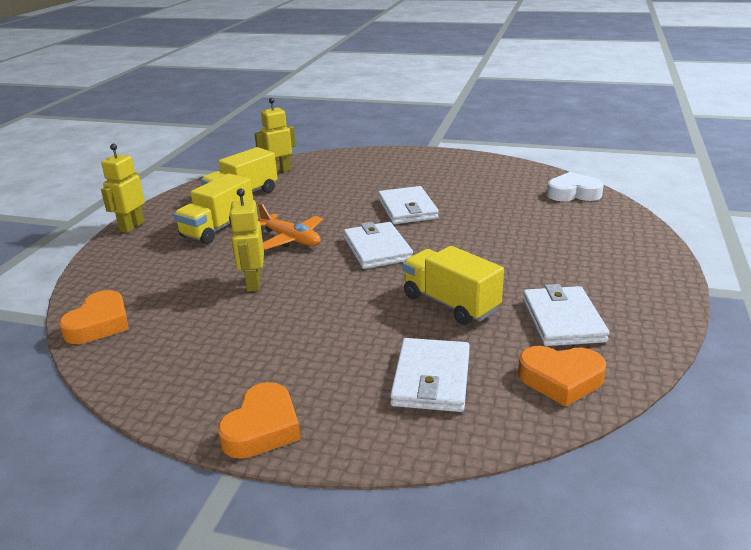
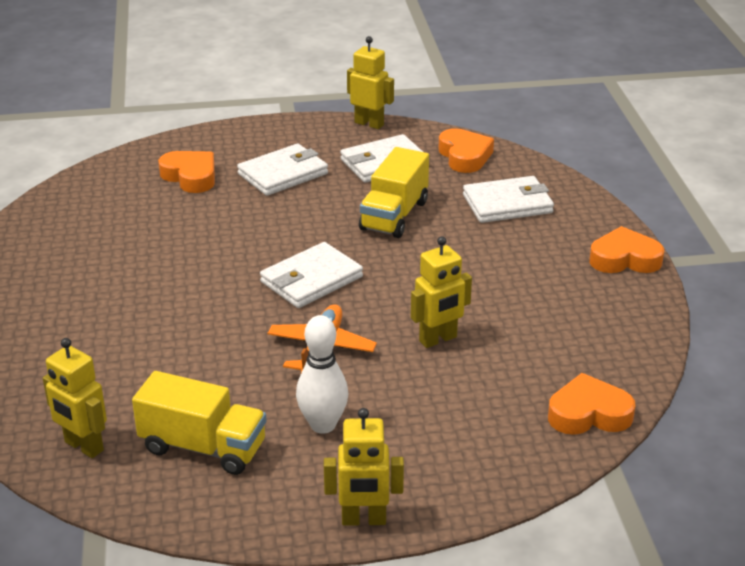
camera: 115 degrees left, 5 degrees up
yellow truck [174,173,253,244] -> white bowling pin [296,315,348,434]
white wallet [378,186,439,224] -> white wallet moved to [237,144,328,196]
white heart [547,172,604,201] -> none
none -> orange heart [158,151,215,193]
none -> yellow robot [347,36,394,129]

